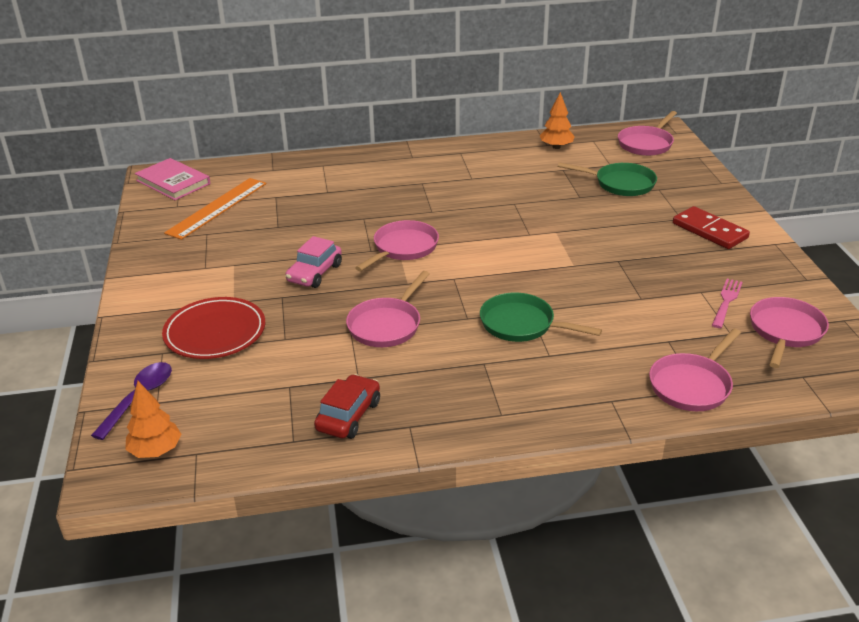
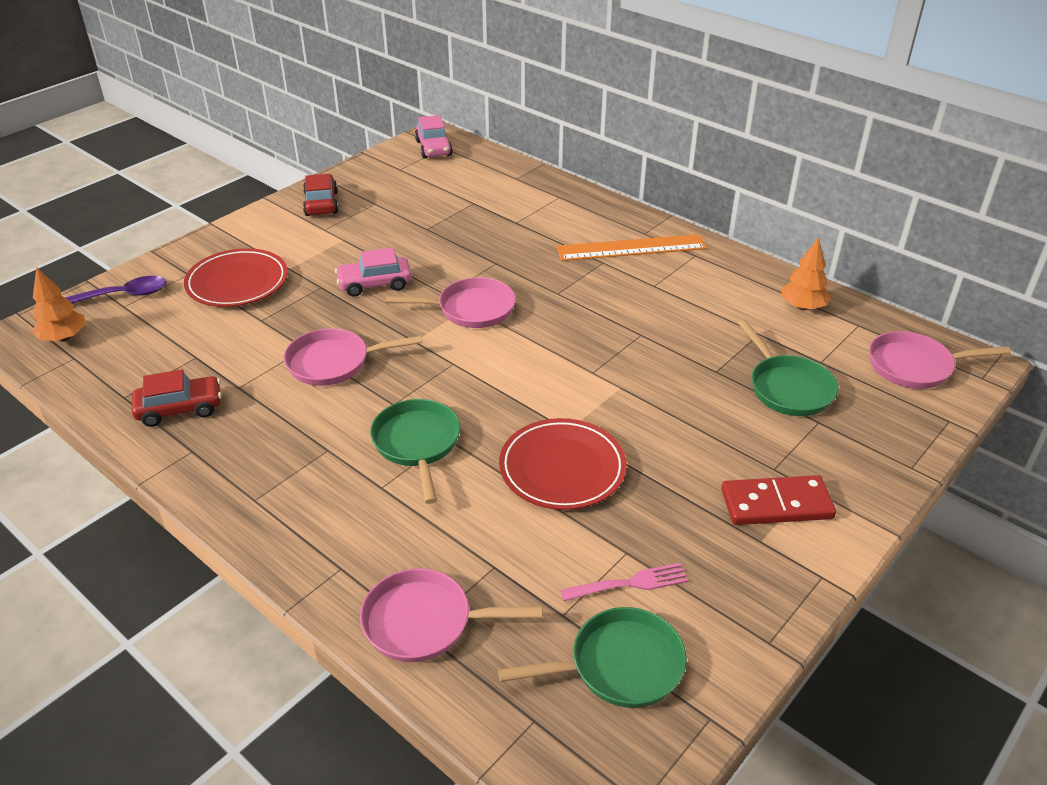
camera: 50 degrees right, 5 degrees up
pink book [135,158,210,200] -> pink car [415,115,453,159]
orange ruler [164,178,266,240] -> orange ruler moved to [557,234,707,261]
red domino [673,206,750,249] -> red domino turned 75 degrees clockwise [721,475,836,525]
pink pan [750,297,829,368] -> green pan [498,607,687,708]
none -> red car [303,174,339,216]
none -> red plate [499,418,627,510]

